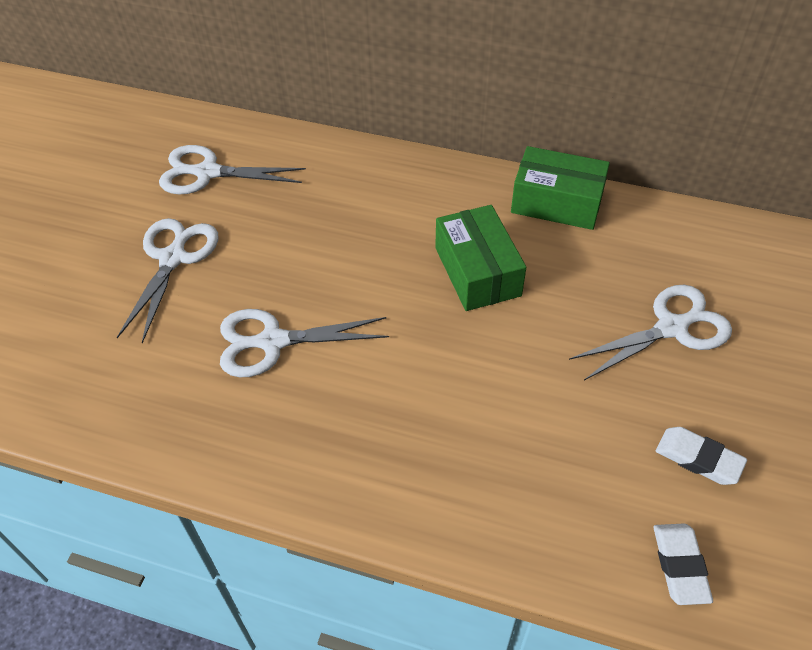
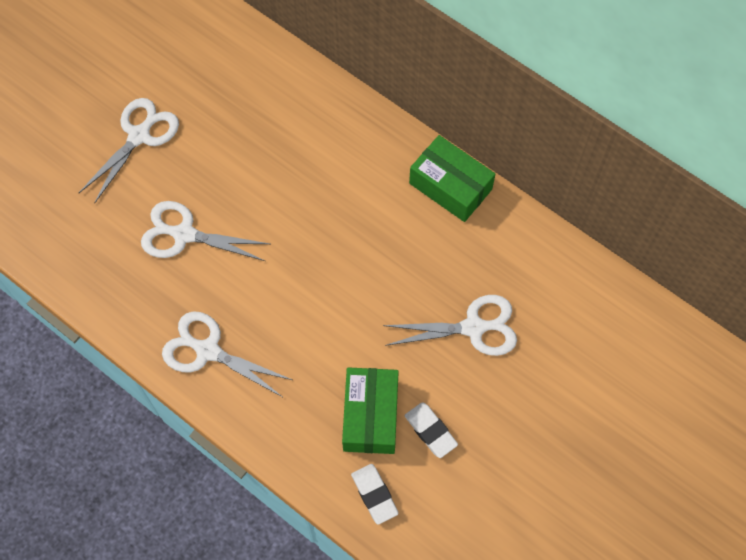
camera: 20 degrees right, 15 degrees up
white scissors [159,145,306,195] -> white scissors moved to [162,312,292,397]
green box [435,205,526,311] -> green box moved to [342,367,399,454]
white eraser [653,523,713,605] -> white eraser turned 45 degrees counterclockwise [351,464,399,525]

